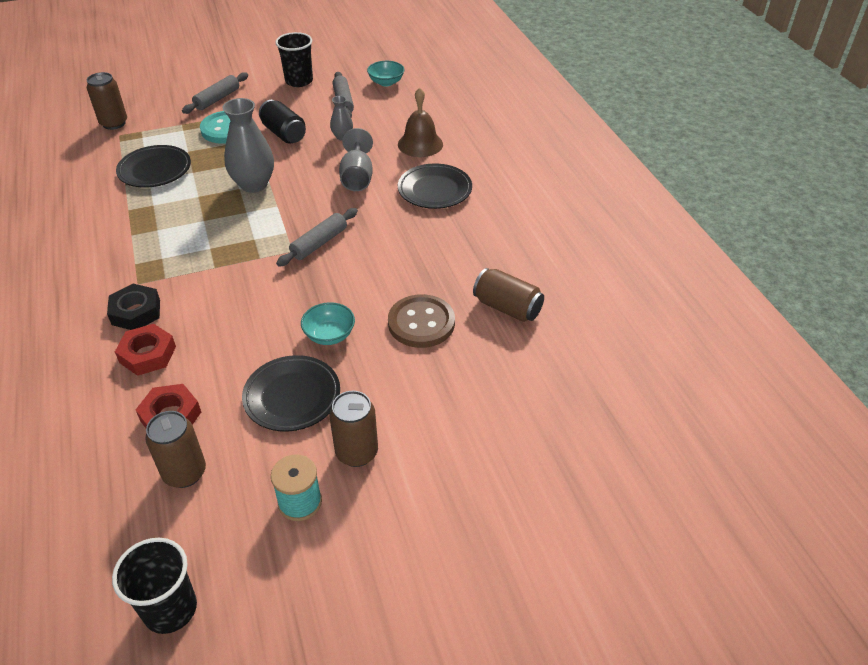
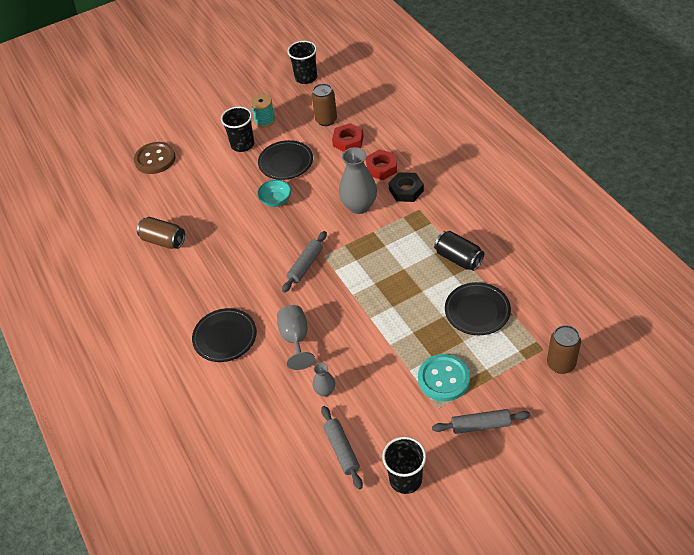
camera: 175 degrees right, 5 degrees up
grey rolling pin [182,72,248,114] -> grey rolling pin turned 60 degrees clockwise [432,409,530,434]
grey vase [222,98,274,193] -> grey vase moved to [339,147,377,214]
black can [259,100,306,144] -> black can moved to [434,231,484,271]
brown can [329,391,378,467] -> black cup [221,106,254,152]
turquoise bowl [367,61,404,86] -> none
brown button [388,294,455,348] -> brown button moved to [134,142,176,174]
brown bell [398,88,443,157] -> none

